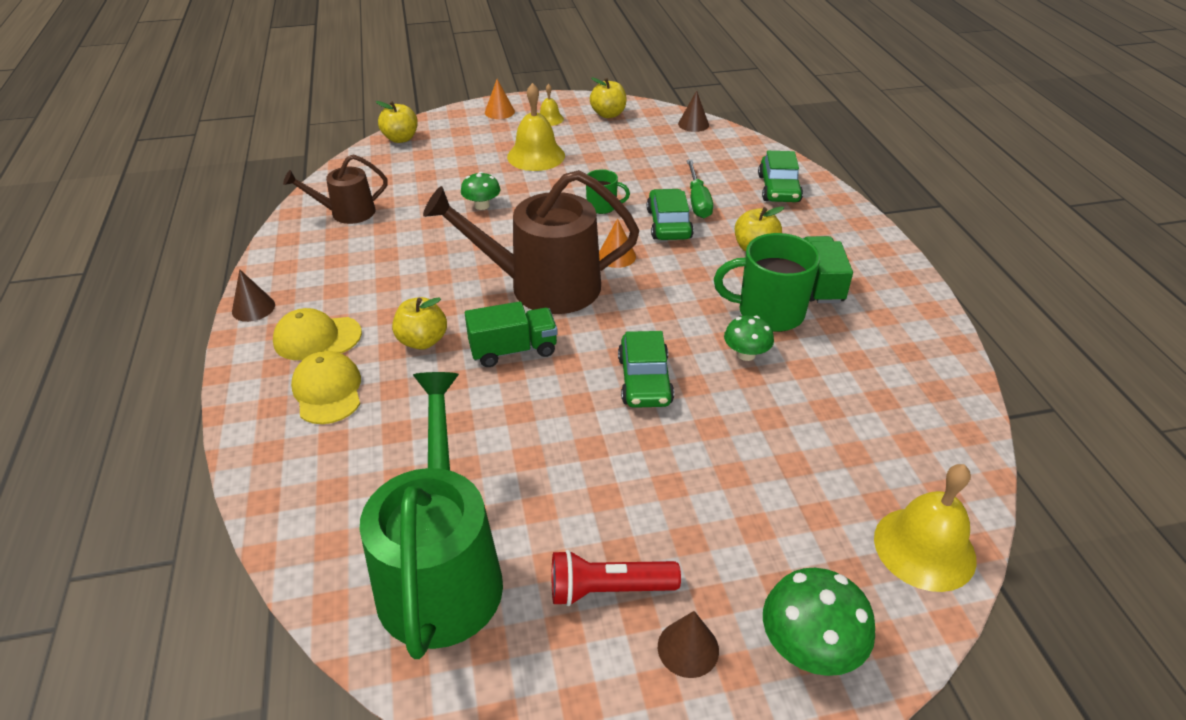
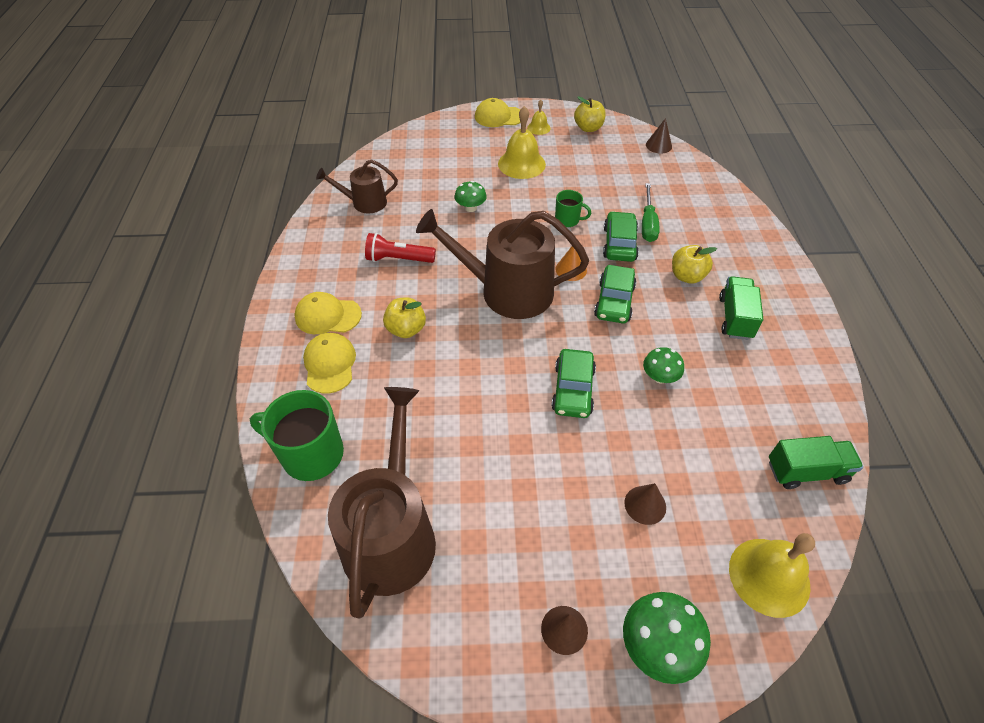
camera: 10 degrees right, 10 degrees up
brown cone [232,269,275,322] -> brown cone moved to [624,483,666,525]
green watering can [360,372,503,659] -> brown watering can [328,387,436,619]
yellow apple [376,101,418,143] -> none
green truck [465,301,558,367] -> green truck moved to [769,436,863,489]
orange cone [485,79,515,119] -> yellow cap [475,98,521,127]
red flashlight [552,550,681,606] -> red flashlight moved to [365,233,436,263]
green mug [714,233,820,332] -> green mug moved to [250,390,344,481]
green car [758,151,803,202] -> green car moved to [594,265,636,323]

